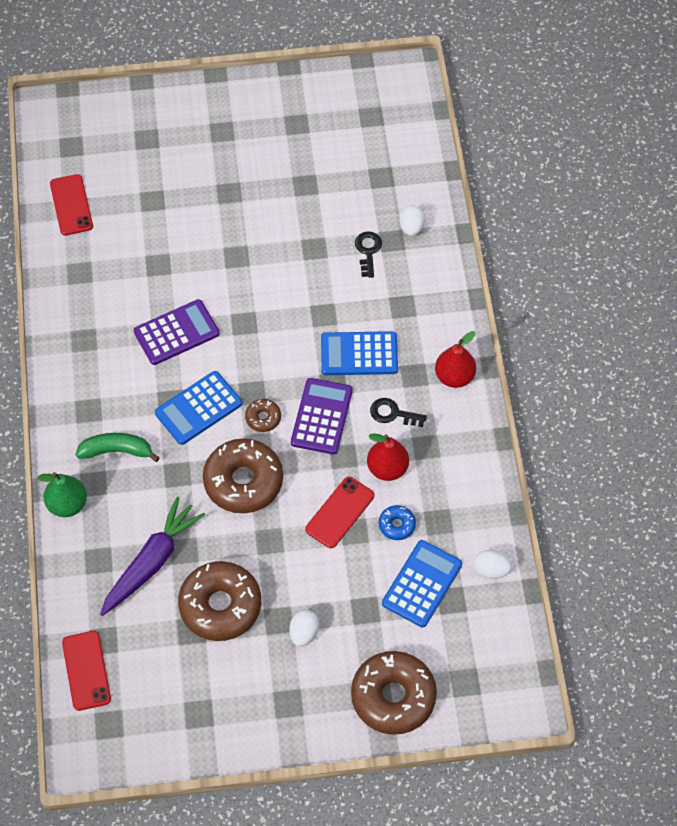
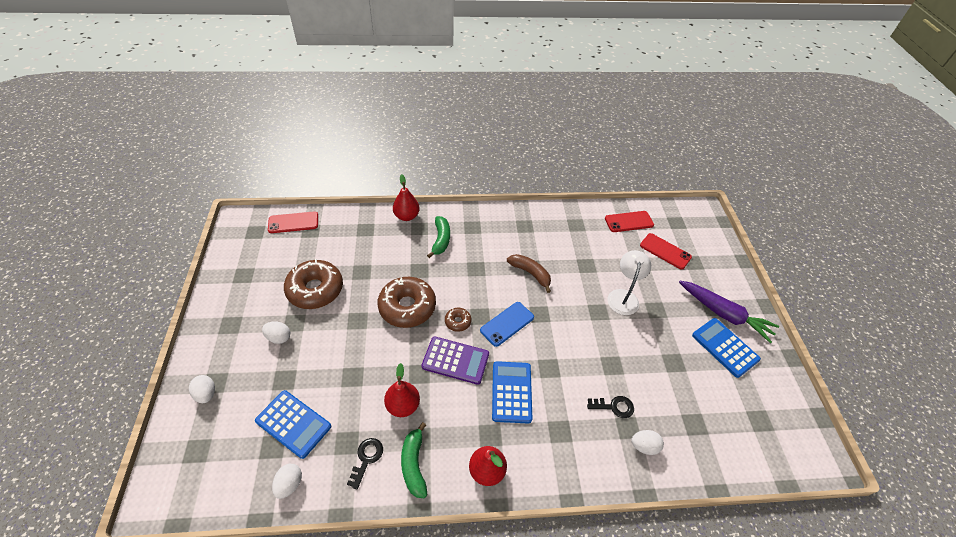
camera: 90 degrees right, 10 degrees down
green pear [37,472,87,517] -> red pear [393,174,420,221]
purple carrot [100,496,205,616] -> purple carrot moved to [679,281,779,343]
purple calculator [134,299,220,365] -> brown banana [507,254,551,293]
blue calculator [155,371,242,445] -> blue calculator moved to [692,318,761,378]
red phone [305,477,374,548] -> red phone moved to [640,233,692,270]
brown donut [351,651,437,735] -> white egg [189,375,215,403]
black key [370,398,427,427] -> black key moved to [347,438,383,490]
blue donut [379,505,416,540] -> none
none -> green banana [401,422,427,498]
none -> blue phone [480,302,534,347]
none -> white lamp [608,250,651,315]

